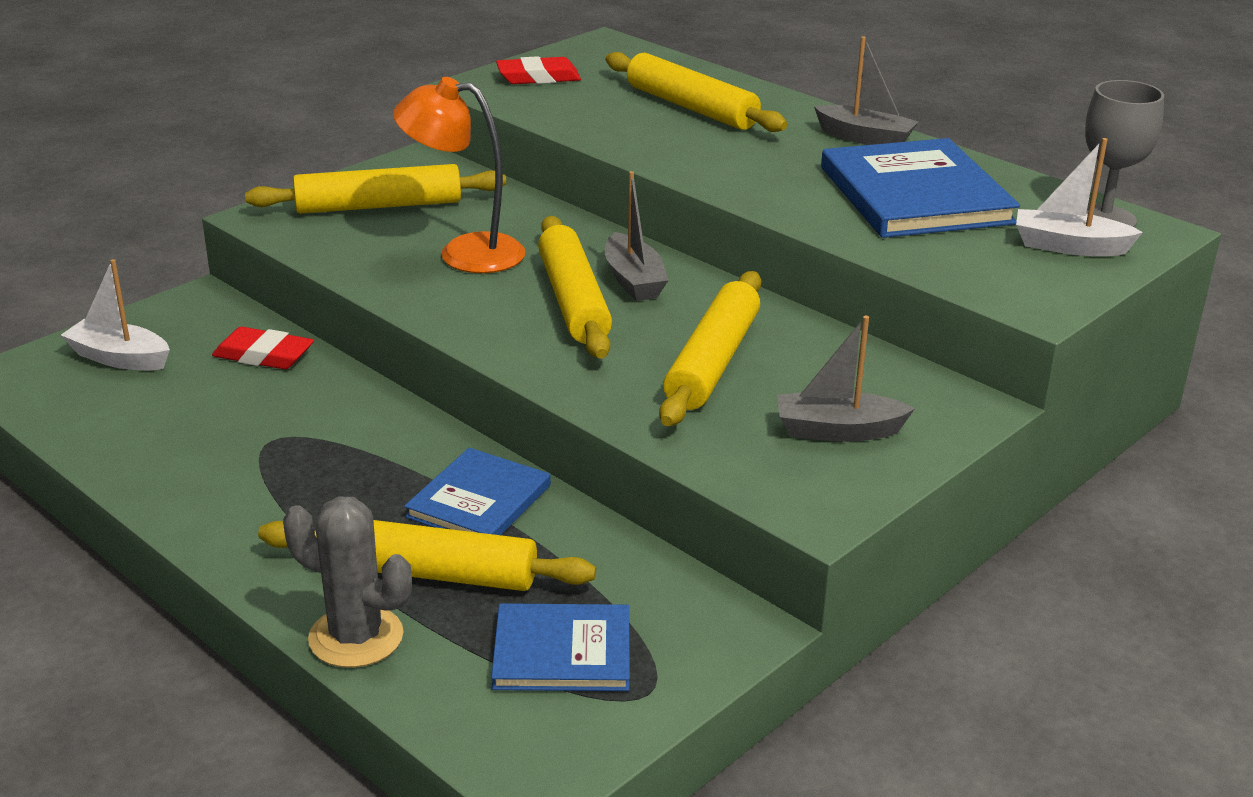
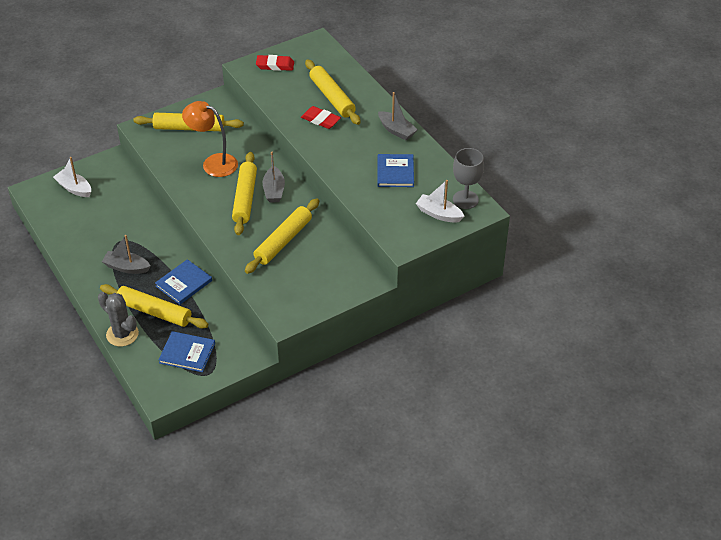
camera: 15 degrees right, 15 degrees up
red eraser [212,327,314,369] -> red eraser moved to [301,106,341,129]
grey boat [777,316,915,442] -> grey boat moved to [102,235,151,274]
blue book [821,138,1020,238] -> blue book [377,154,414,187], size x0.60

